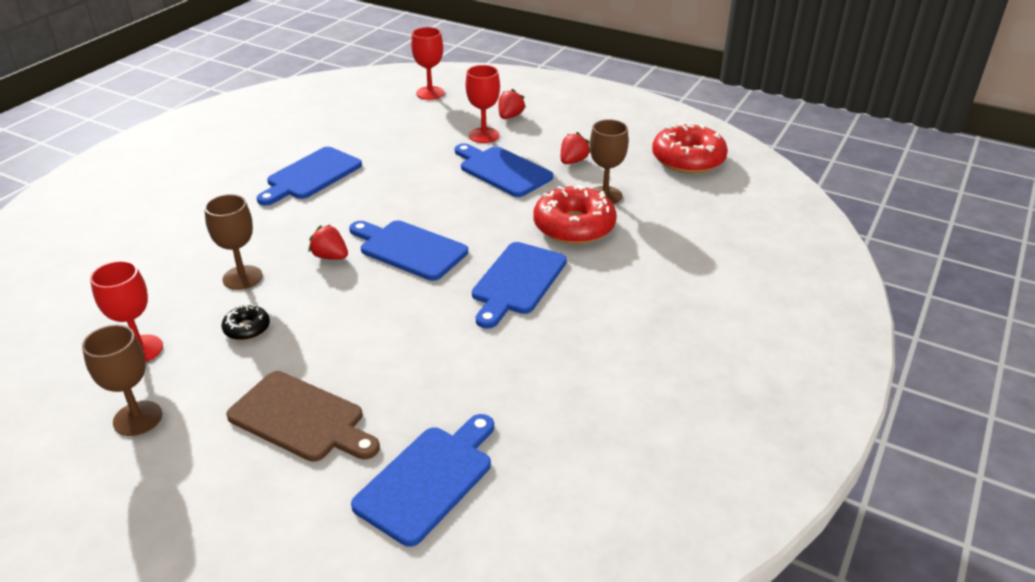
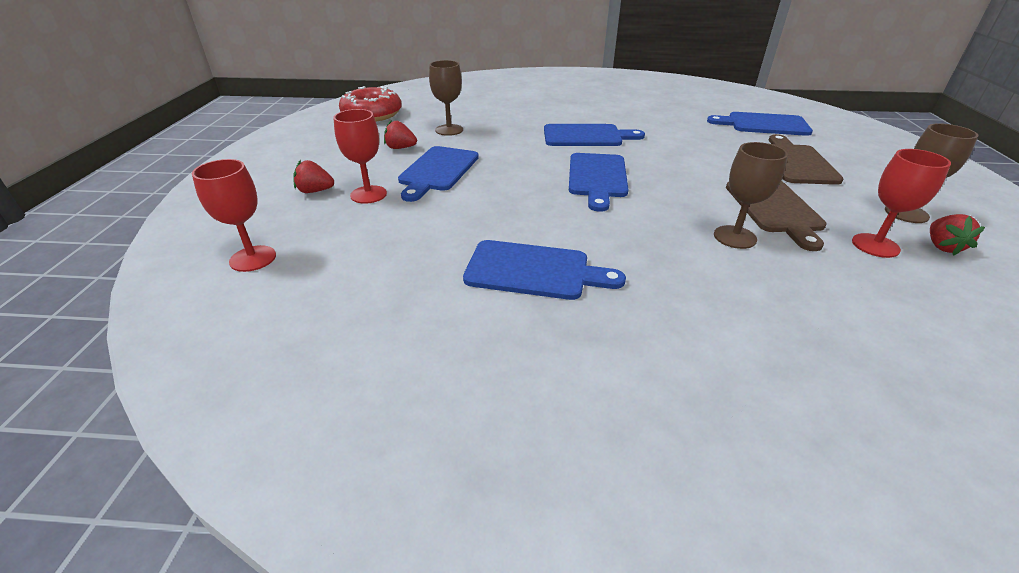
camera: 115 degrees left, 0 degrees up
black donut [222,305,270,340] -> brown cutting board [726,181,827,251]
red strawberry [309,225,348,260] -> red strawberry moved to [930,214,985,256]
red donut [533,185,617,244] -> none

